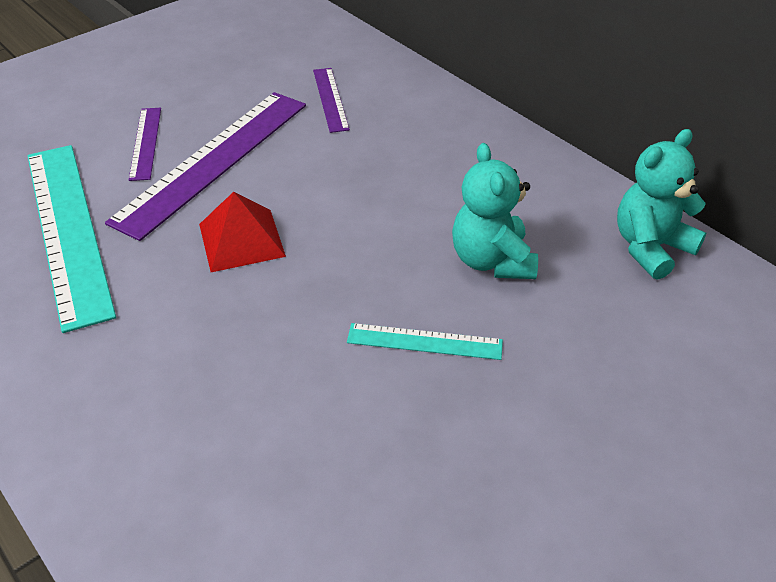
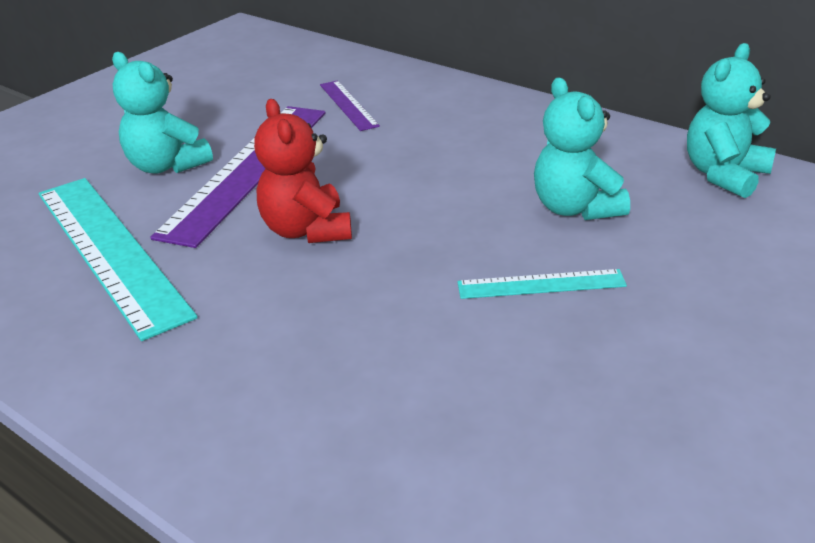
camera: 10 degrees left, 10 degrees down
purple ruler [129,108,161,181] -> turquoise teddy bear [112,52,213,174]
red pyramid [199,192,286,272] -> red teddy bear [254,99,352,243]

